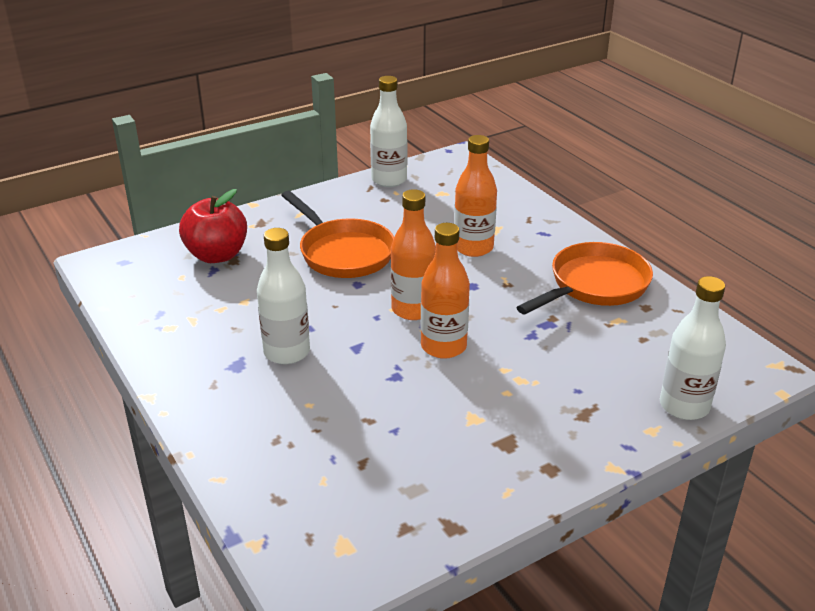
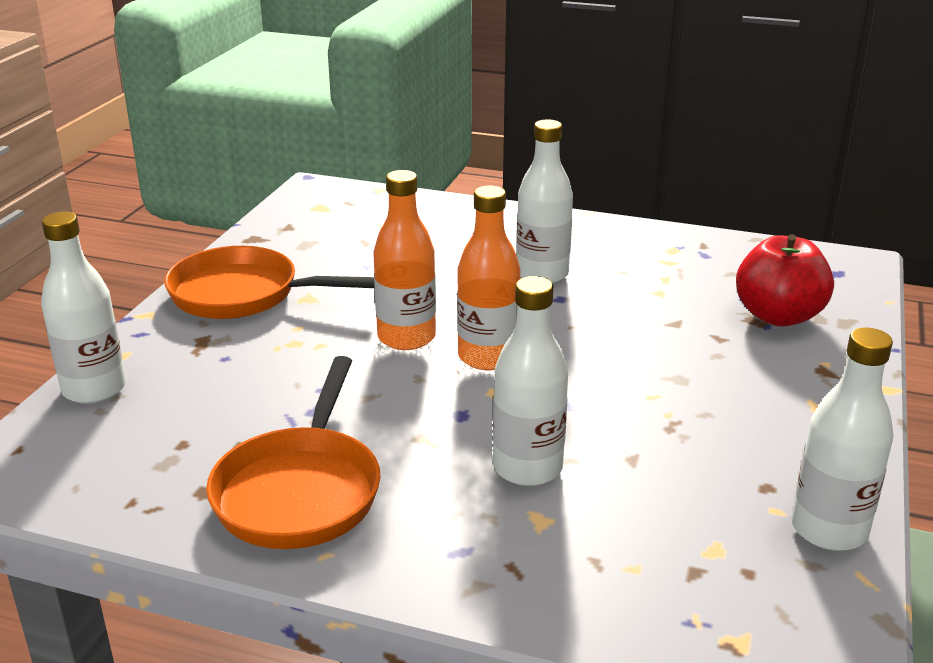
camera: 140 degrees right, 5 degrees down
orange pan [281,191,394,278] -> orange pan moved to [164,246,374,319]
orange bottle [454,135,497,257] -> white bottle [493,276,568,486]

